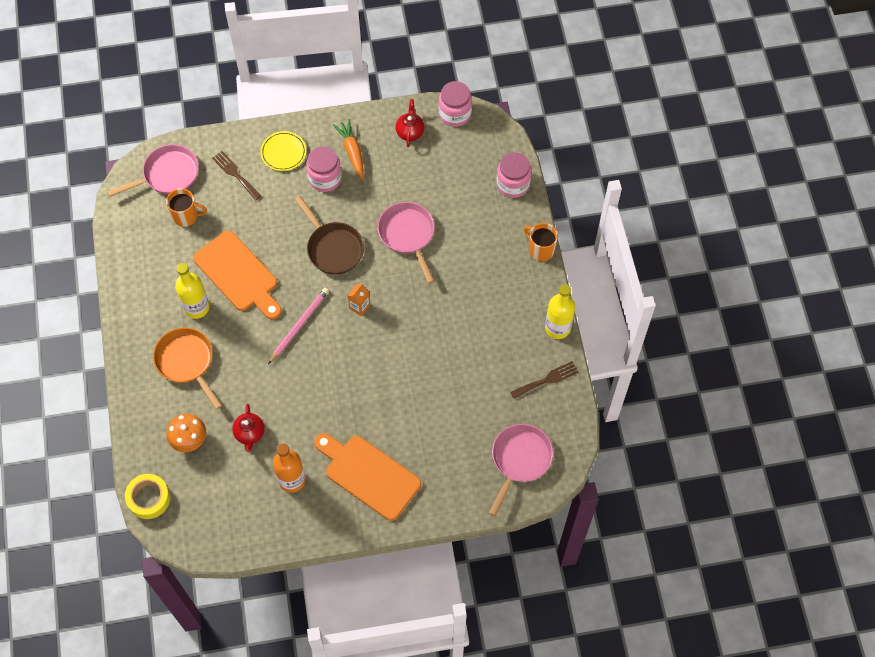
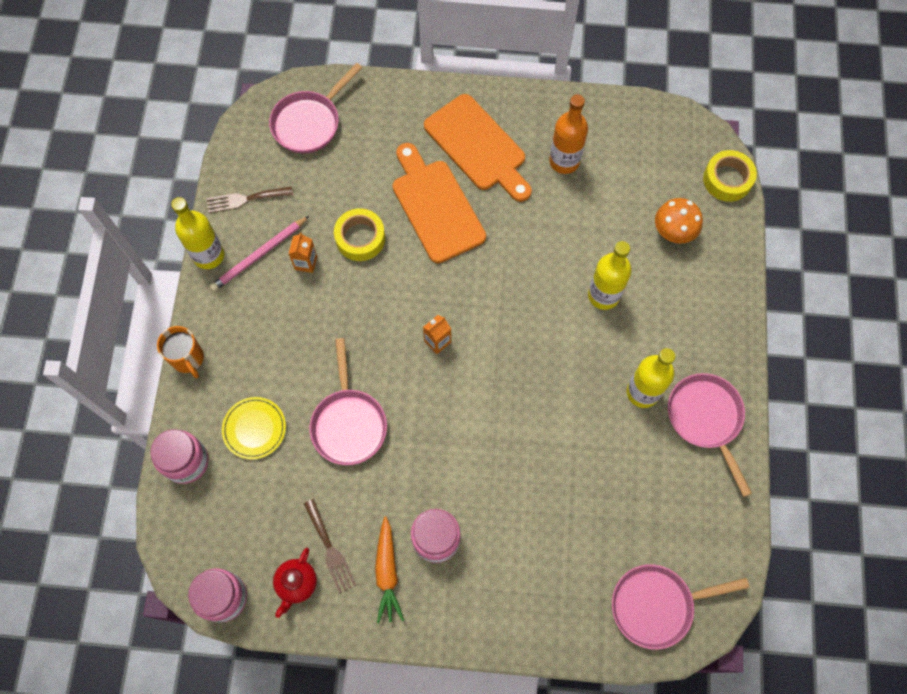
camera: 165 degrees left, 5 degrees up
orange pan [153,328,222,410] -> none
orange mug [166,188,207,227] -> none
orange cutting board [193,230,282,320] -> orange cutting board moved to [393,143,486,263]
brown fork [212,151,261,200] -> brown fork moved to [304,499,356,593]
red teapot [232,404,265,452] -> none
yellow plate [260,131,306,171] -> yellow plate moved to [222,397,286,459]
pink pencil [268,288,329,364] -> pink pencil moved to [210,216,309,292]
brown pan [294,196,364,275] -> none
none -> orange carton [288,232,317,273]
none -> yellow tape [334,208,385,261]
none -> yellow bottle [588,241,632,310]
none -> pink pan [668,373,752,497]

